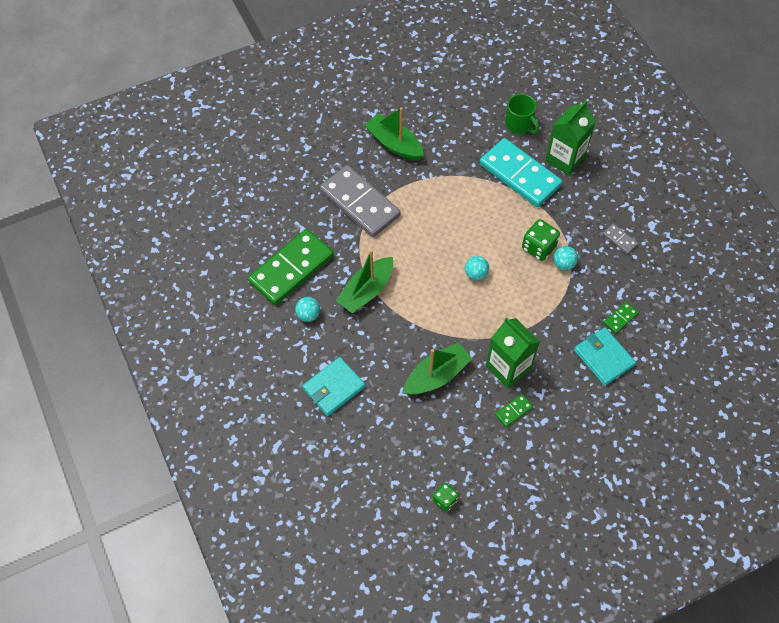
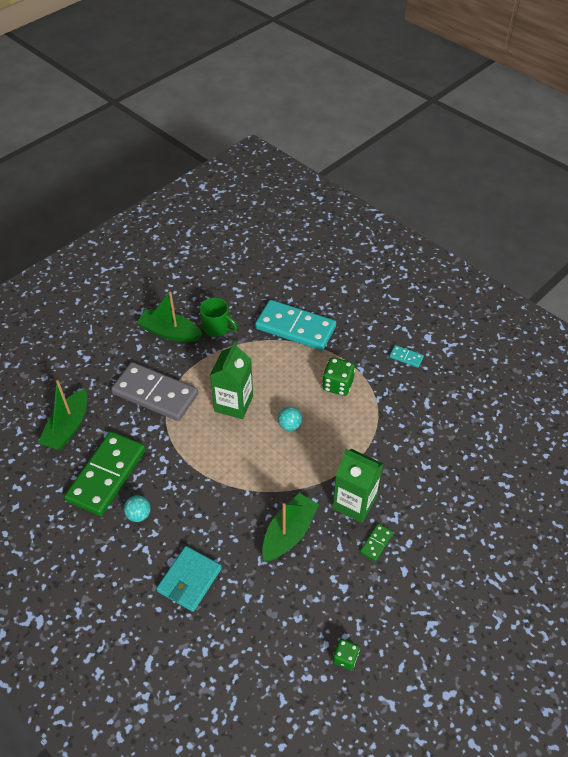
camera: 20 degrees left, 10 degrees down
green boat [336,250,393,313] -> green boat moved to [38,380,87,450]
green mug [505,94,540,134] -> green mug moved to [200,297,238,337]
green carton [545,100,596,176] -> green carton moved to [210,342,253,419]
turquoise ball [553,246,578,270] -> none
turquoise wallet [574,327,636,386] -> none
grey domino [603,224,638,254] -> turquoise domino [389,345,424,368]
green domino [603,302,639,334] -> none

